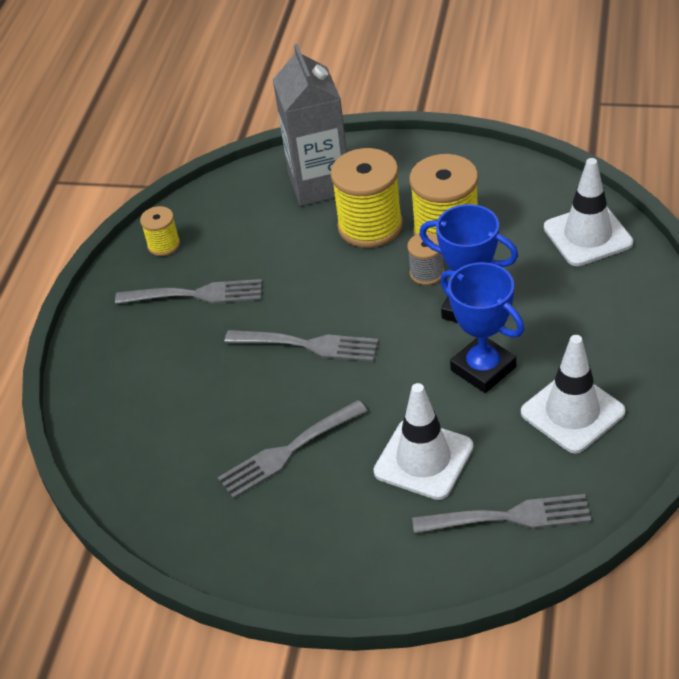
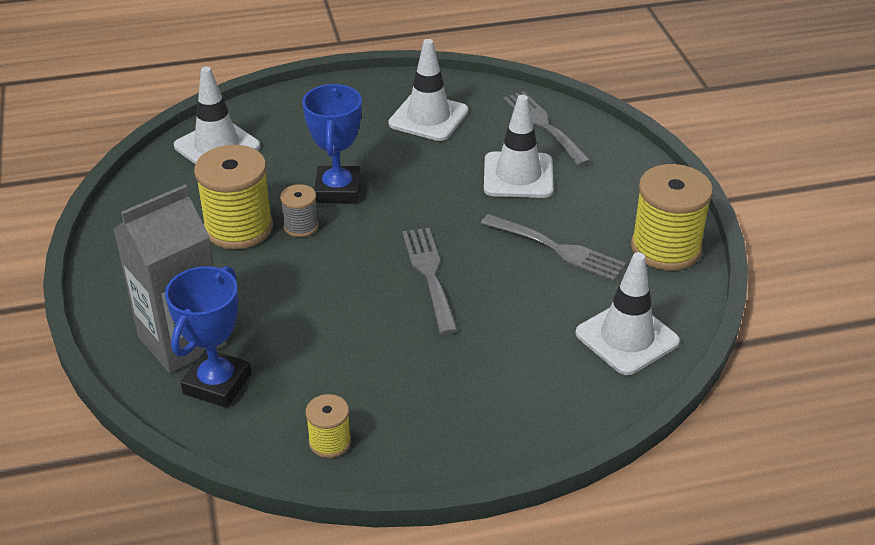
camera: 120 degrees left, 5 degrees down
grey fork [115,279,262,304] -> none
yellow spool [330,148,403,248] -> yellow spool moved to [631,164,713,271]
blue trophy [440,262,524,393] -> blue trophy moved to [165,266,251,408]
none -> white traffic cone [576,252,680,375]

